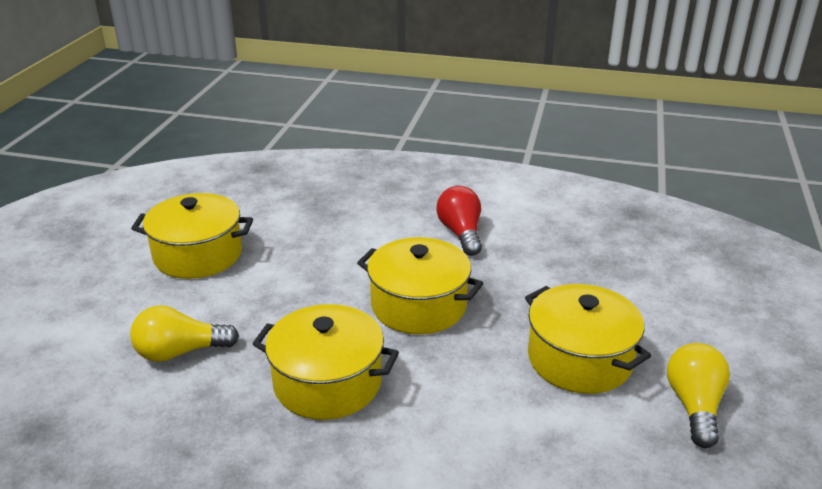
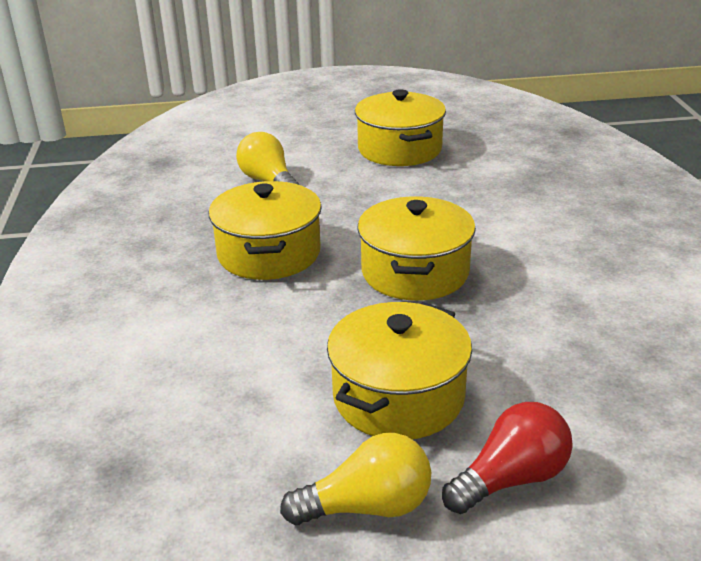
camera: 70 degrees right, 0 degrees up
red light bulb [436,186,482,256] -> red light bulb moved to [442,402,573,514]

